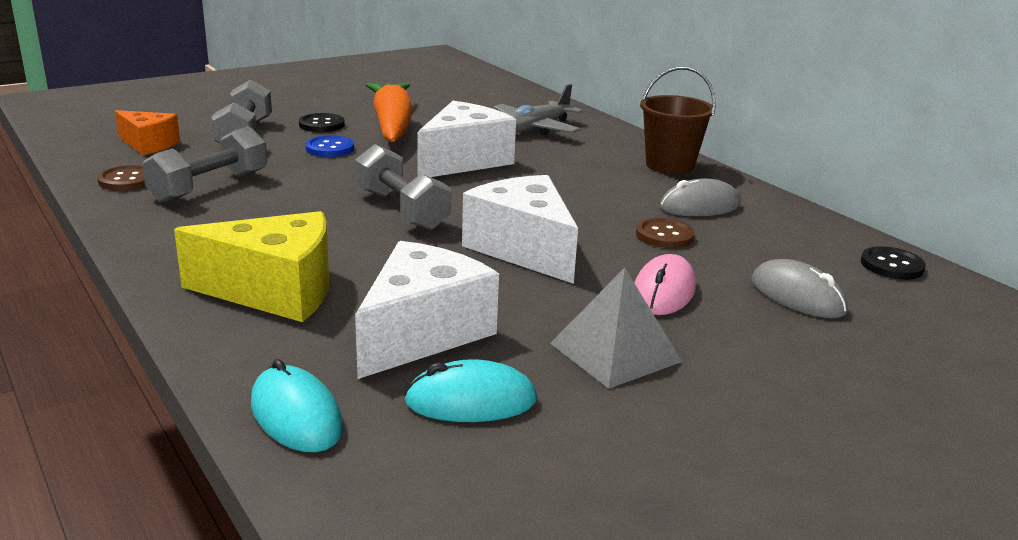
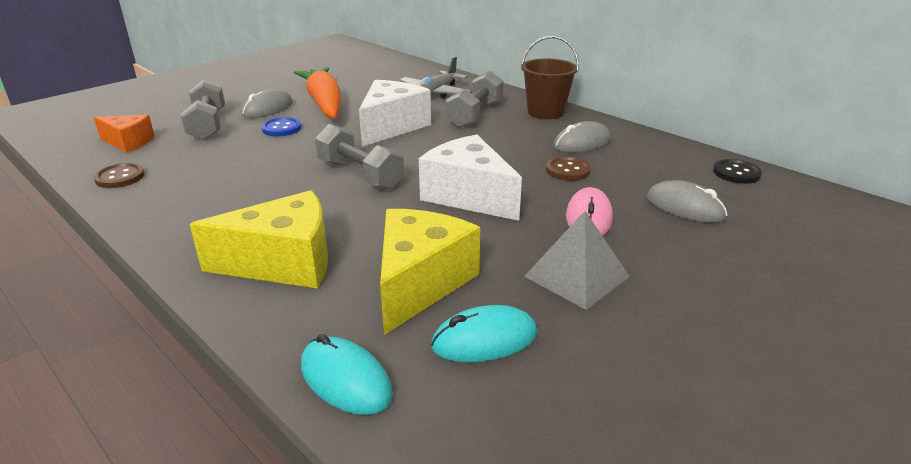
camera: 10 degrees left, 5 degrees up
grey dumbbell [142,126,267,203] -> grey dumbbell moved to [446,71,504,128]
black button [299,113,345,132] -> grey mouse [241,89,293,118]
white cheese [355,241,499,379] -> yellow cheese [380,209,480,335]

